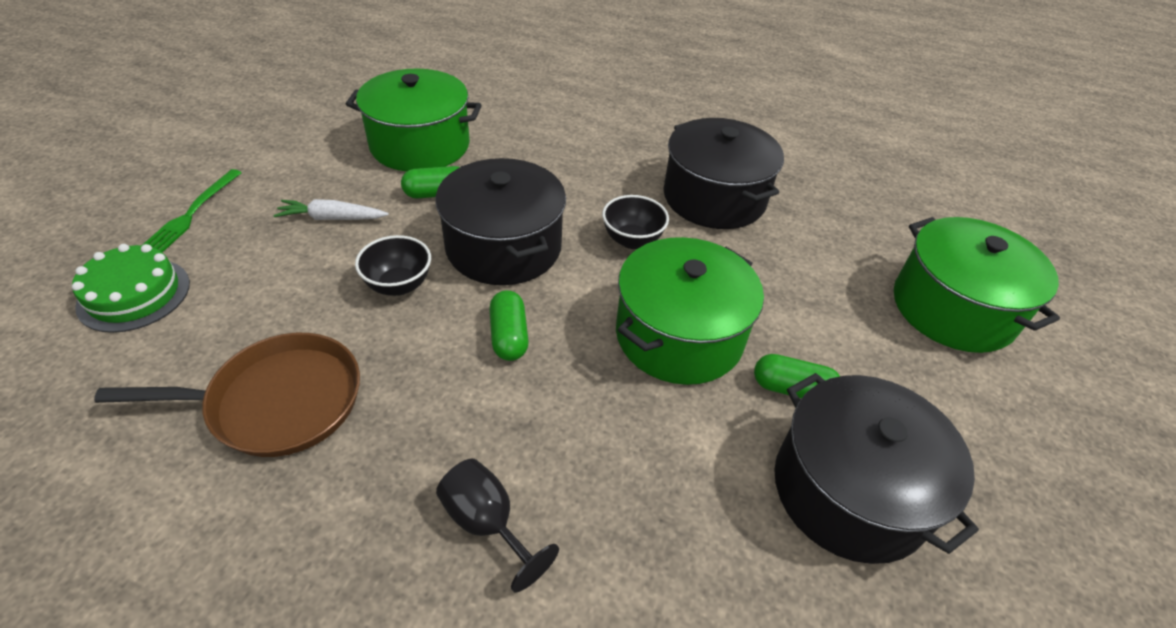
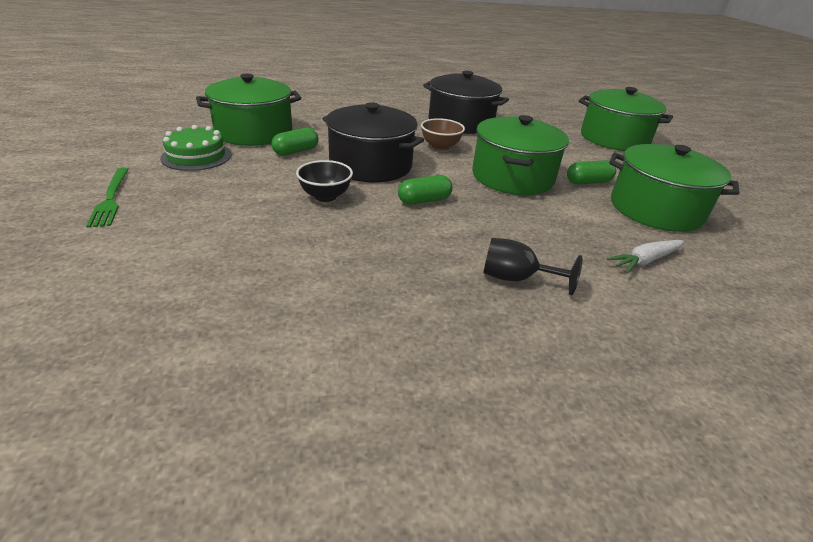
camera: 30 degrees left, 10 degrees down
green cake [72,244,190,333] -> green cake moved to [160,125,231,171]
brown pan [94,333,360,457] -> none
white carrot [273,199,389,220] -> white carrot moved to [607,240,684,273]
green capsule [489,291,529,361] -> green capsule turned 75 degrees counterclockwise [398,175,453,205]
black bowl [602,195,669,249] -> brown bowl [421,118,465,151]
black pot [774,373,979,564] -> green pot [609,144,740,232]

